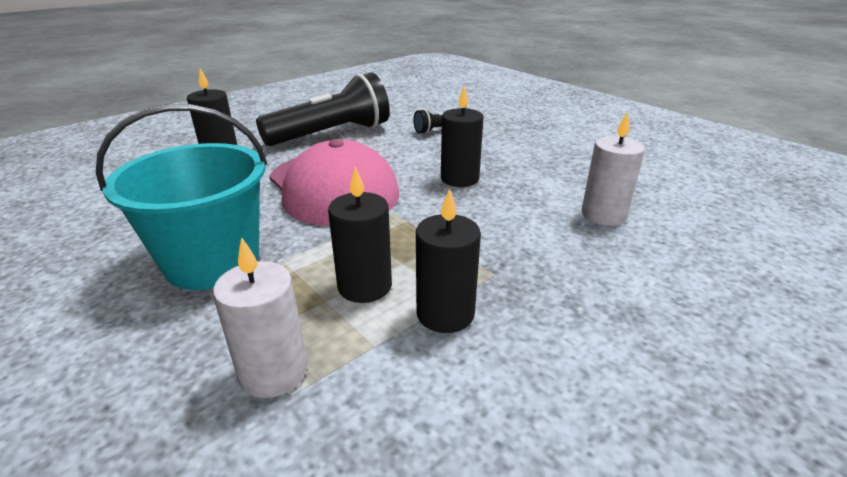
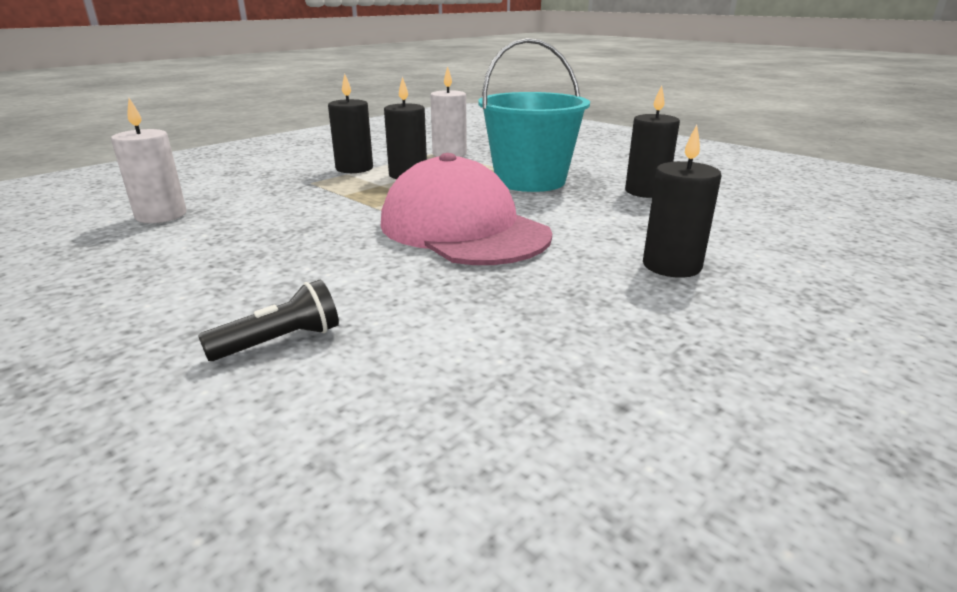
camera: 175 degrees right, 5 degrees down
black flashlight [256,72,390,146] -> none
black candle [441,86,484,187] -> black candle moved to [625,85,680,198]

